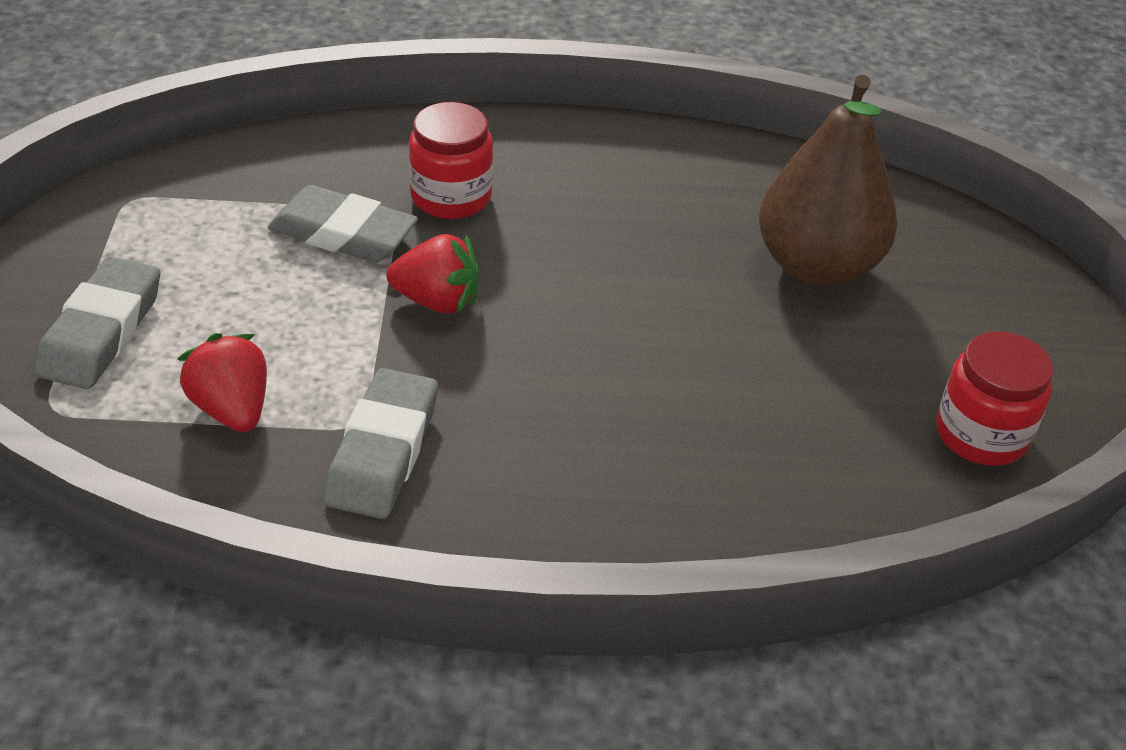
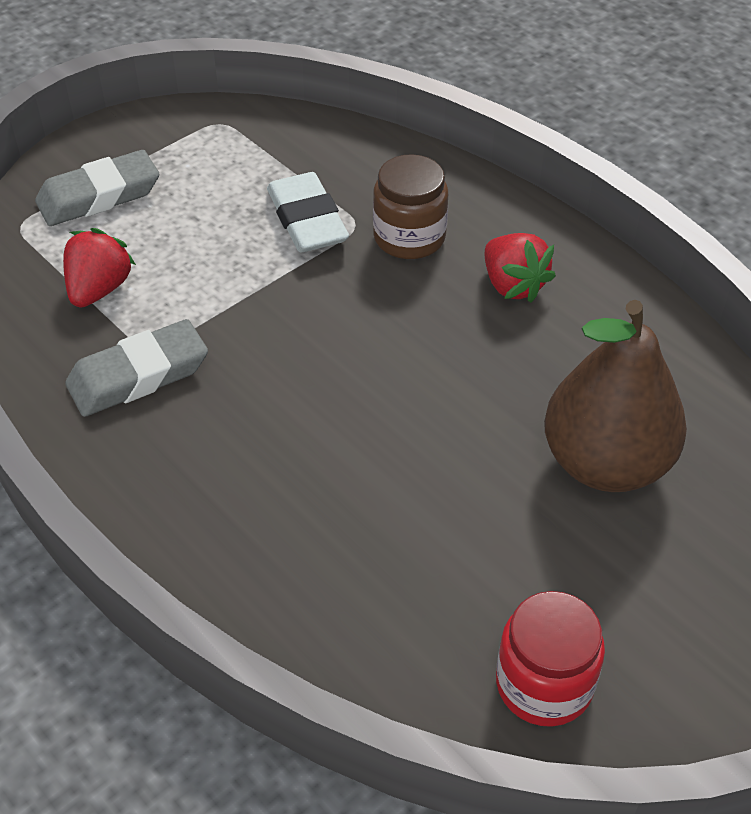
camera: 50 degrees right, 5 degrees up
grey eraser [268,185,418,262] -> white eraser [267,172,349,252]
red strawberry [386,234,479,314] -> red strawberry moved to [485,233,556,303]
red jar [409,102,493,219] -> brown jar [373,154,448,259]

